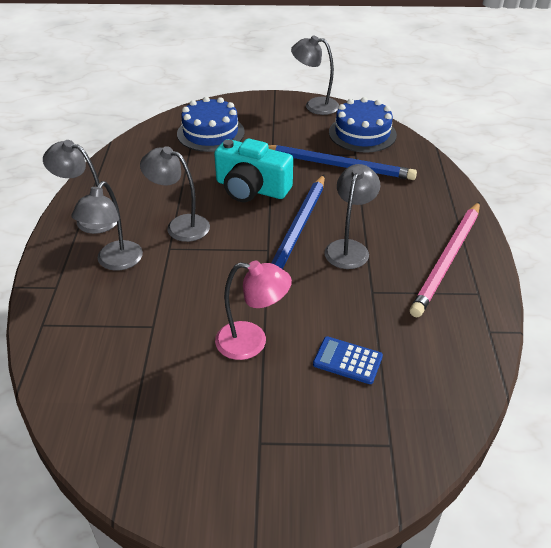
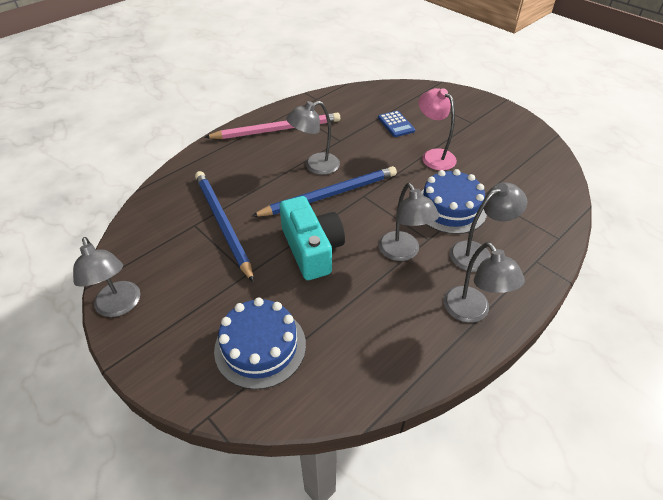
camera: 135 degrees left, 5 degrees up
blue cake [329,97,397,153] -> blue cake moved to [421,169,487,234]

